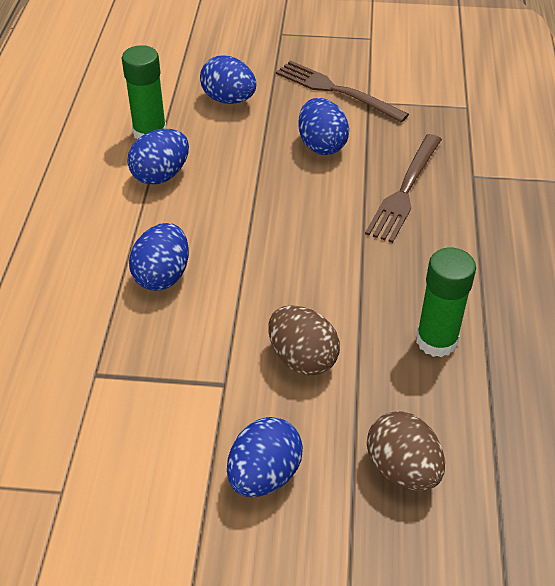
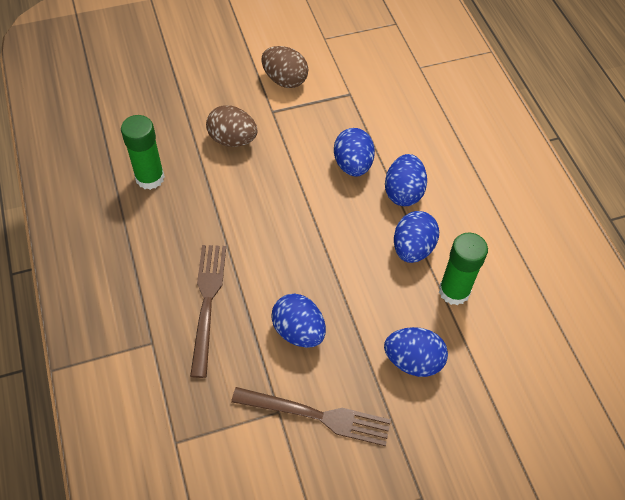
camera: 155 degrees right, 10 degrees up
blue egg [227,417,303,497] -> blue egg moved to [385,154,427,206]
brown egg [367,411,445,490] -> brown egg moved to [261,46,308,88]

